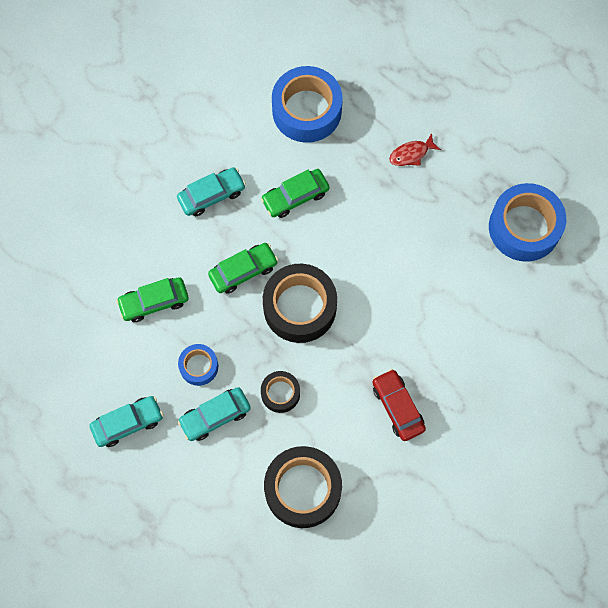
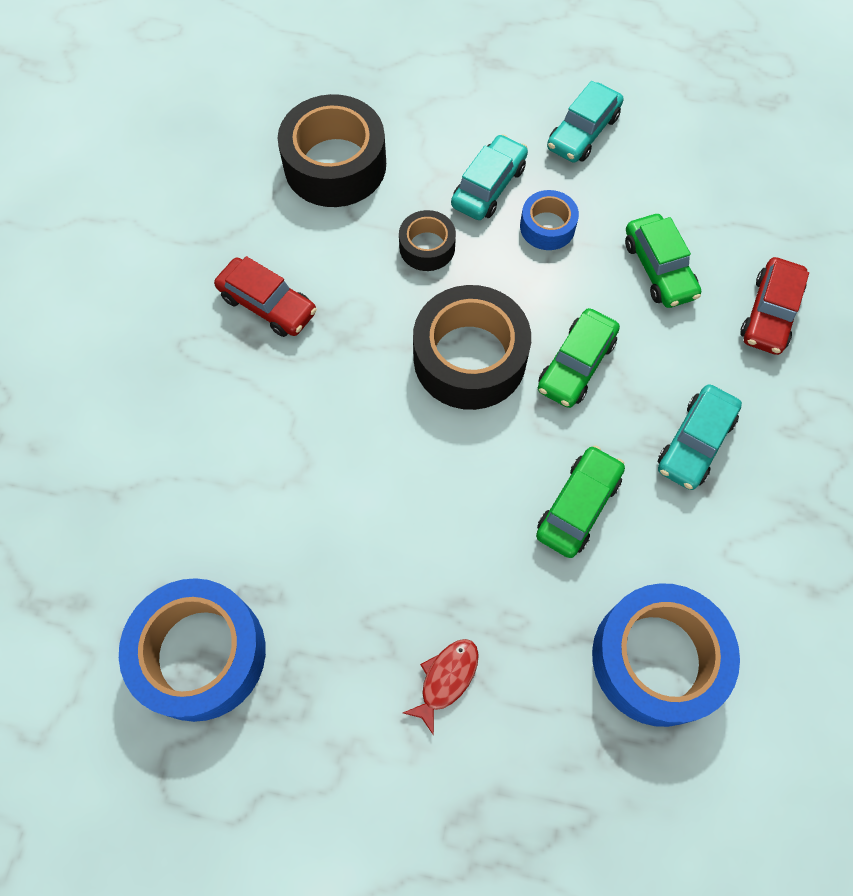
camera: 150 degrees right, 5 degrees down
green car [116,277,189,322] -> green car turned 120 degrees clockwise [625,214,701,308]
none -> red car [740,257,809,355]

